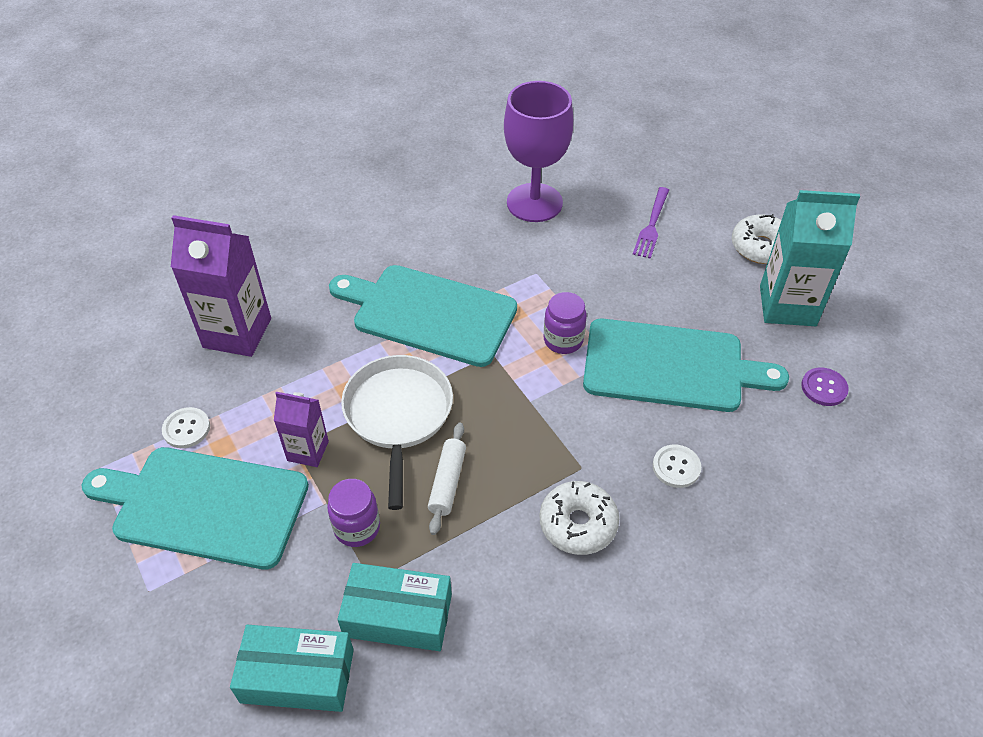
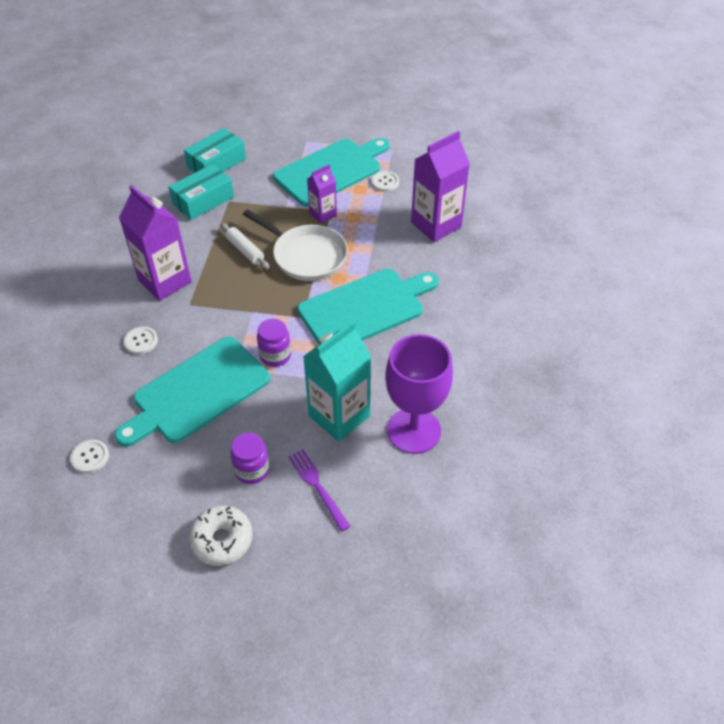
camera: 130 degrees right, 0 degrees up
purple jar [327,479,380,547] -> purple jar moved to [230,433,270,484]
white donut [539,481,619,555] -> purple carton [119,185,192,301]
turquoise carton [760,190,860,326] -> turquoise carton moved to [303,321,371,442]
purple button [801,367,849,406] -> white button [70,439,109,473]

